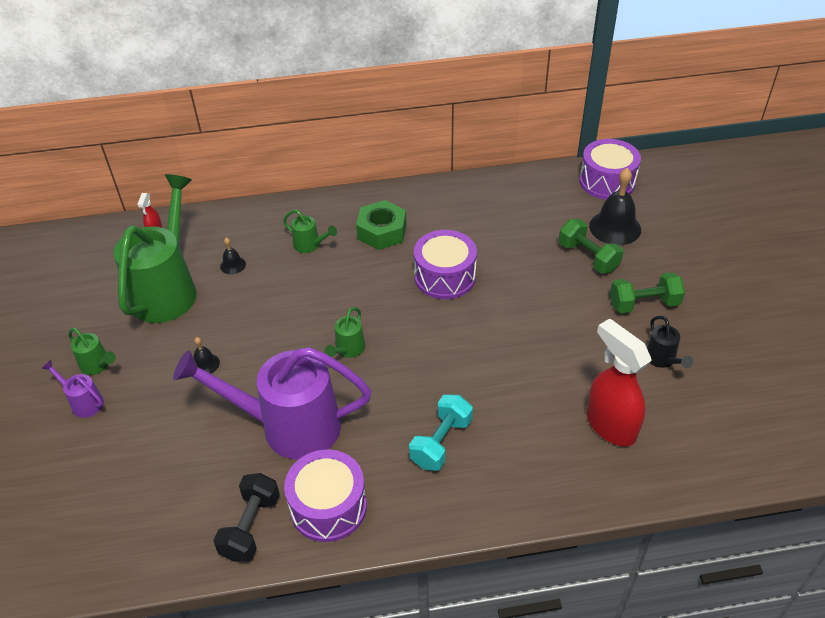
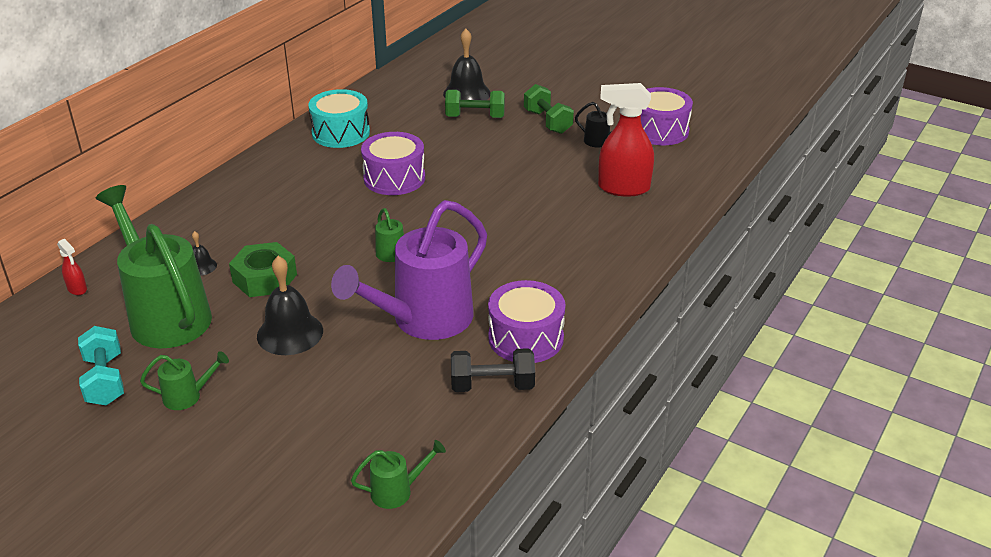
camera: 50 degrees left, 10 degrees down
purple watering can [41,360,104,418] -> none
black bell [194,337,220,374] -> black bell [257,256,323,355], size x2.05
black dumbbell [213,473,280,562] -> black dumbbell turned 60 degrees counterclockwise [451,348,535,392]
green watering can [283,209,337,253] -> green watering can moved to [351,440,446,509]
green nut [356,200,406,250] -> green nut moved to [229,242,297,297]
turquoise dumbbell [409,394,473,471] -> turquoise dumbbell moved to [78,326,124,405]
purple drum [579,139,641,200] -> purple drum moved to [641,87,693,145]
green dumbbell [610,272,685,313] -> green dumbbell turned 60 degrees counterclockwise [524,84,574,134]
none -> turquoise drum [308,89,370,148]

